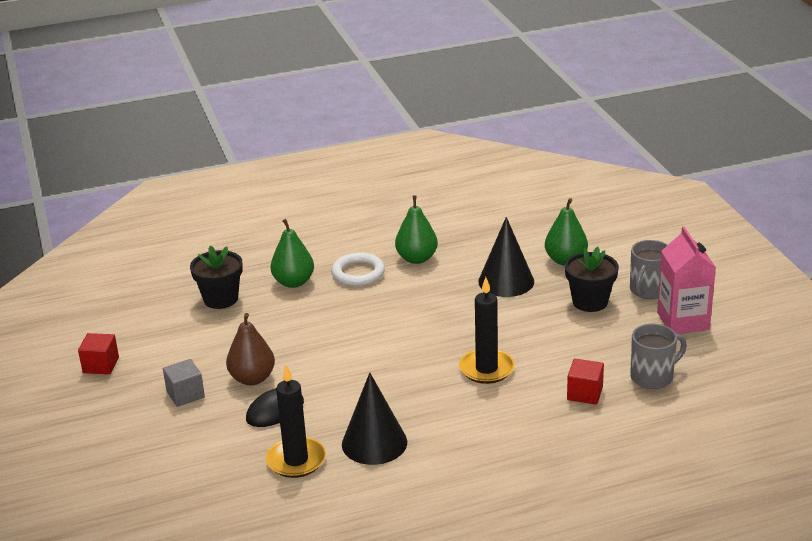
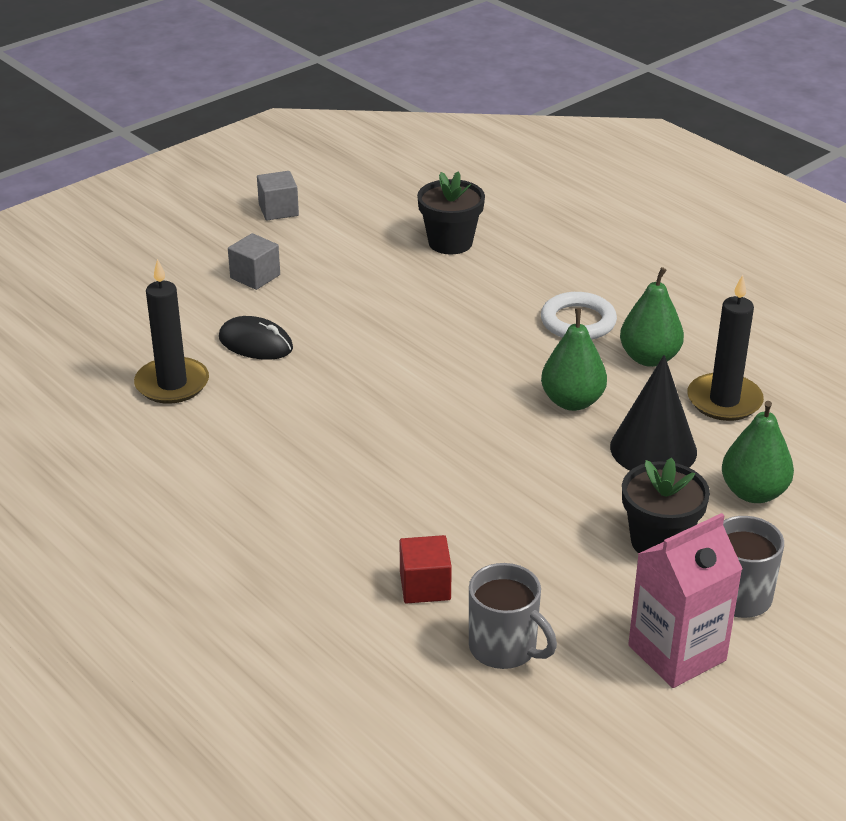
camera: 65 degrees right, 5 degrees up
red cube [78,333,119,374] -> grey cube [257,171,299,220]
brown pear [226,313,275,385] -> none
green pear [270,219,314,288] -> green pear moved to [541,308,607,411]
black cone [342,373,407,465] -> none
black candle [459,277,515,384] -> black candle moved to [687,275,764,421]

